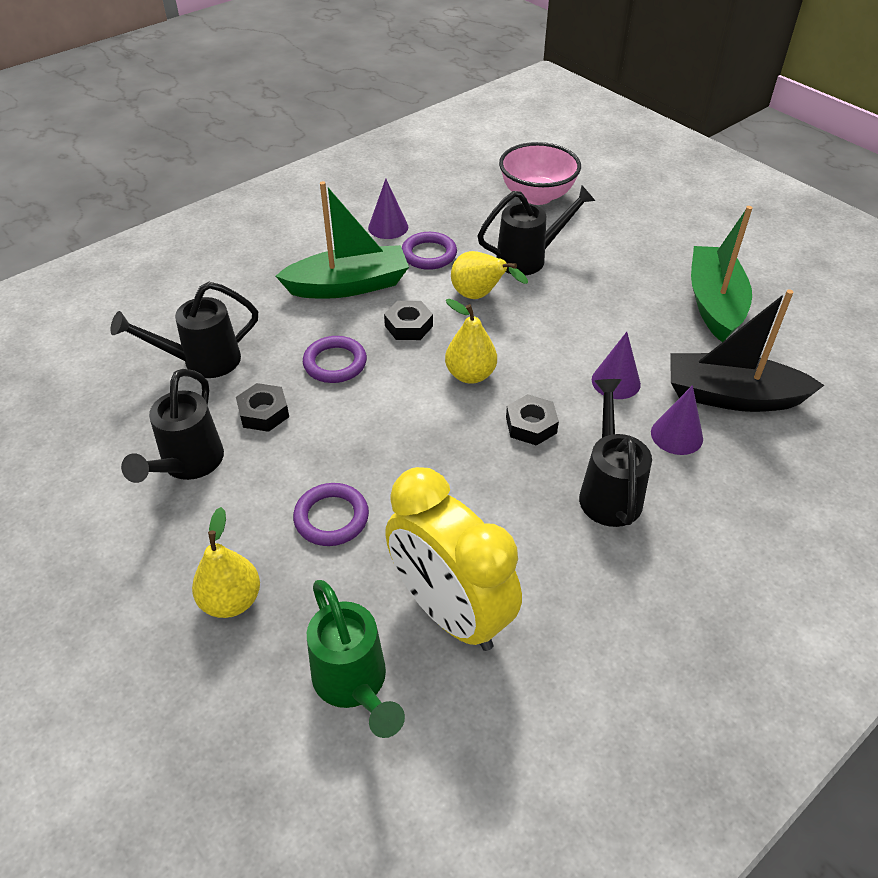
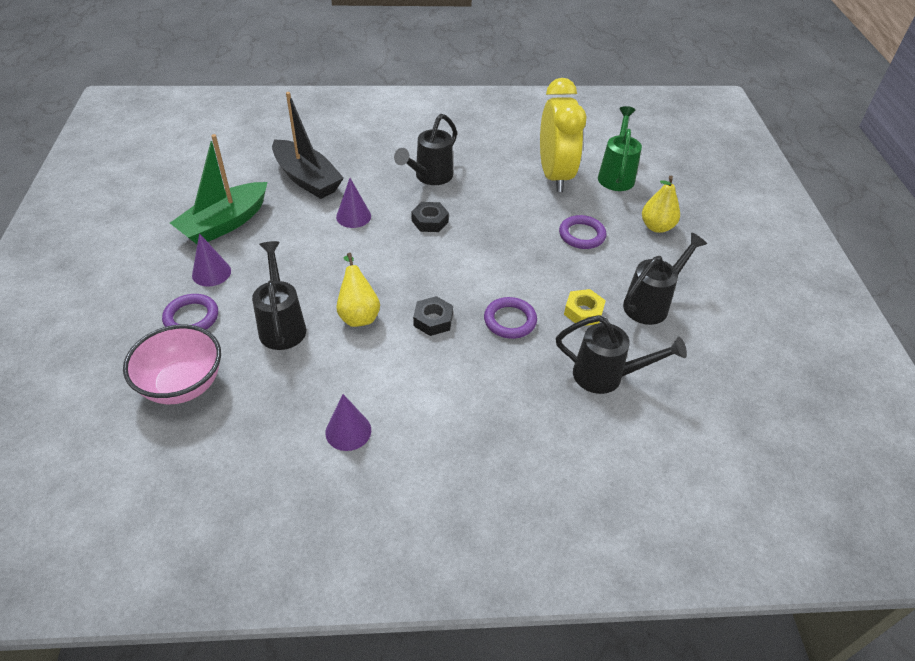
camera: 145 degrees left, 0 degrees up
black nut [236,383,289,432] -> yellow nut [564,289,606,326]
green boat [276,181,409,299] -> none
purple ring [402,232,457,270] -> purple ring moved to [162,294,218,330]
yellow pear [445,299,497,384] -> none
black watering can [478,185,595,275] -> black watering can turned 60 degrees clockwise [252,241,306,350]
purple cone [651,385,703,455] -> purple cone moved to [192,233,231,287]

